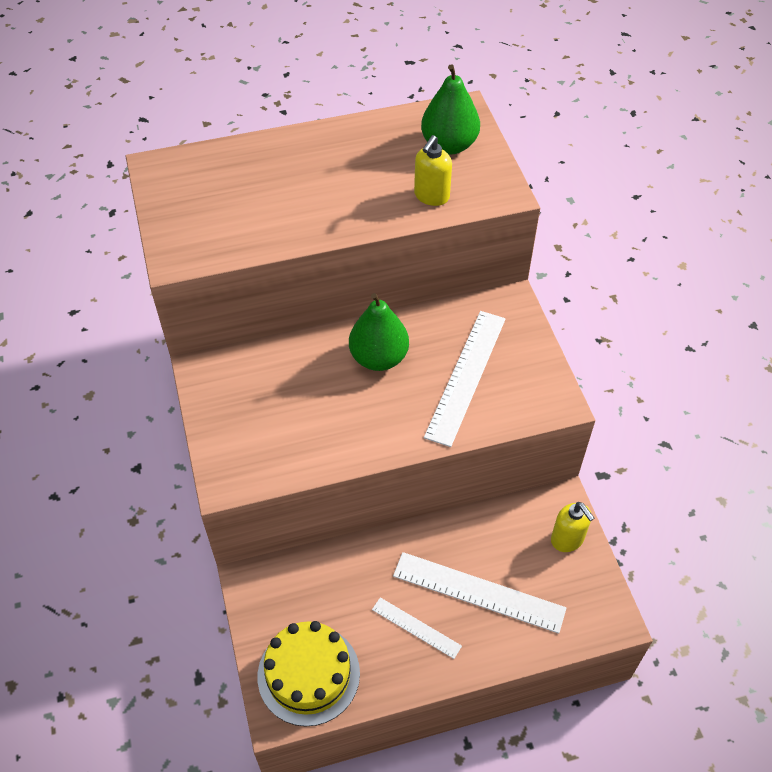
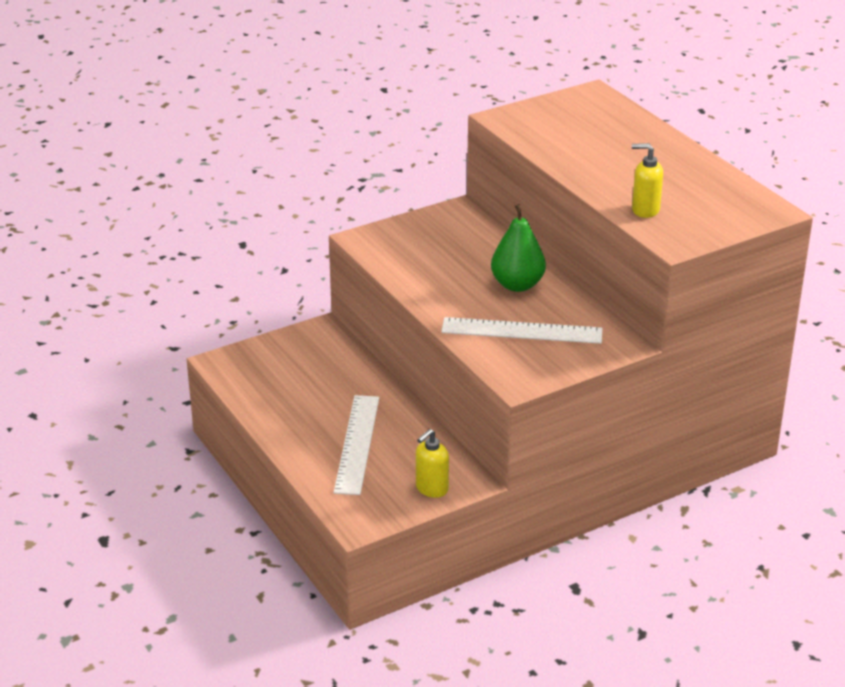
camera: 75 degrees right, 20 degrees down
yellow cake [258,621,360,726] -> none
white ruler [372,597,462,659] -> none
green pear [421,64,480,154] -> none

